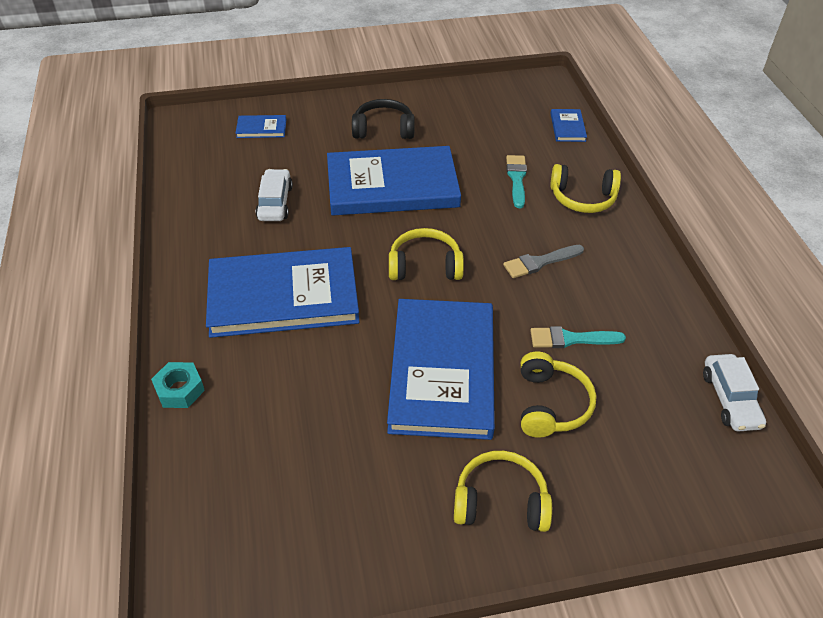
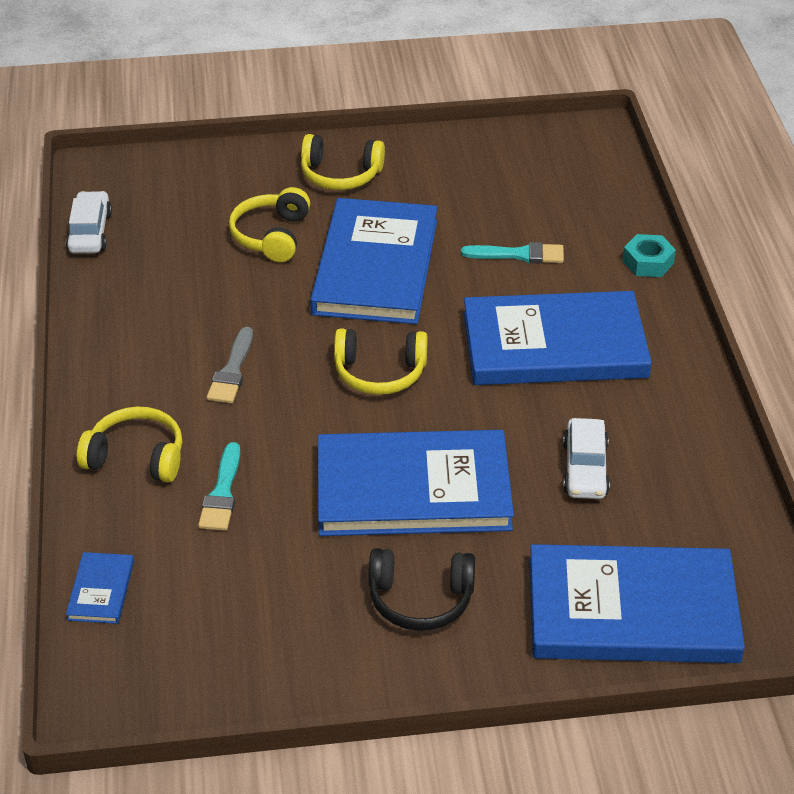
camera: 175 degrees left, 5 degrees down
blue book [235,115,286,138] -> blue book [529,544,745,663], size x2.45
grey brush [503,245,584,278] -> grey brush turned 120 degrees clockwise [207,327,253,403]
turquoise brush [530,326,626,348] -> turquoise brush moved to [461,242,564,264]

